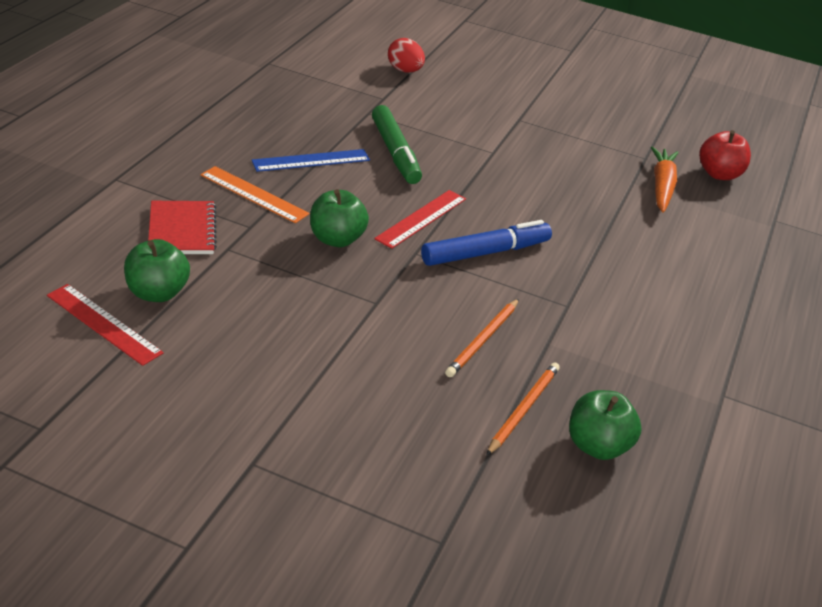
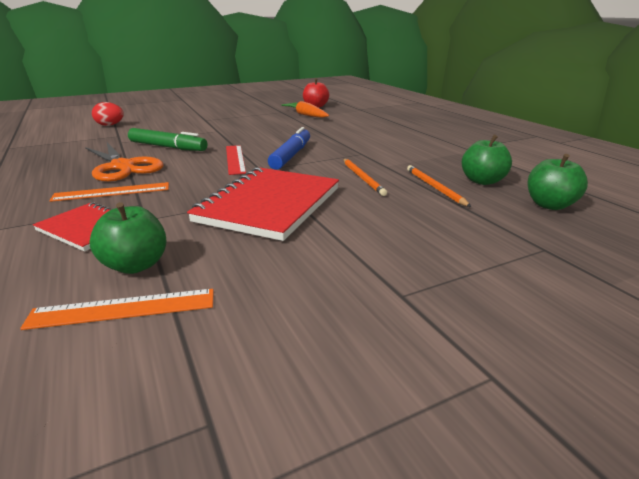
camera: 45 degrees left, 10 degrees down
red ruler [47,284,164,366] -> orange ruler [20,289,214,330]
blue ruler [252,149,370,172] -> orange scissors [85,143,163,182]
green apple [310,189,369,247] -> green apple moved to [528,154,588,210]
none -> red notebook [187,167,339,241]

